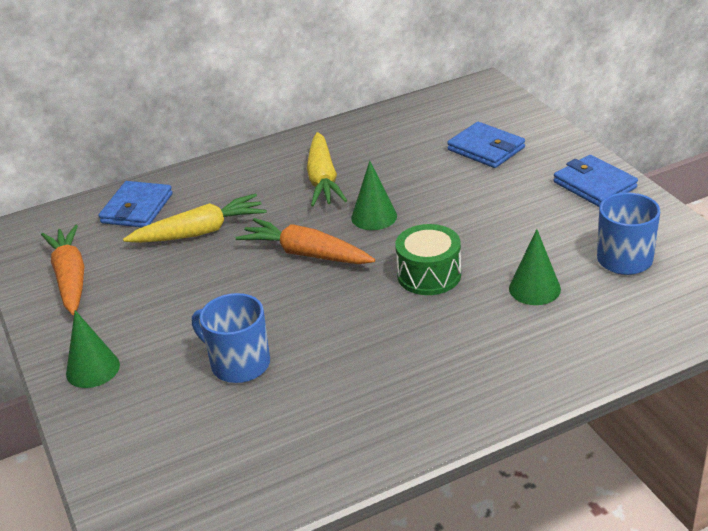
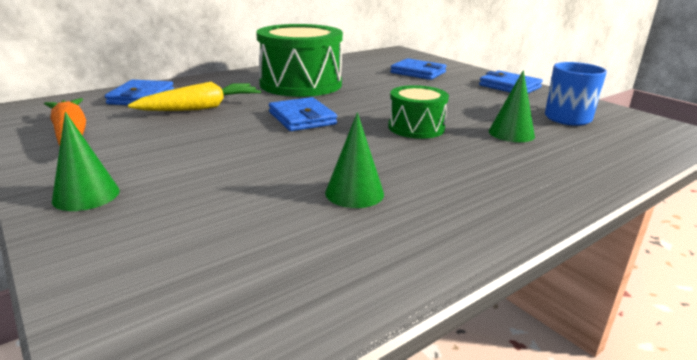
camera: 15 degrees left, 10 degrees down
blue mug [192,293,270,383] -> none
orange carrot [236,218,375,264] -> blue wallet [269,97,337,131]
yellow carrot [307,132,347,207] -> green drum [256,24,343,97]
green cone [351,161,397,230] -> green cone moved to [325,113,384,208]

